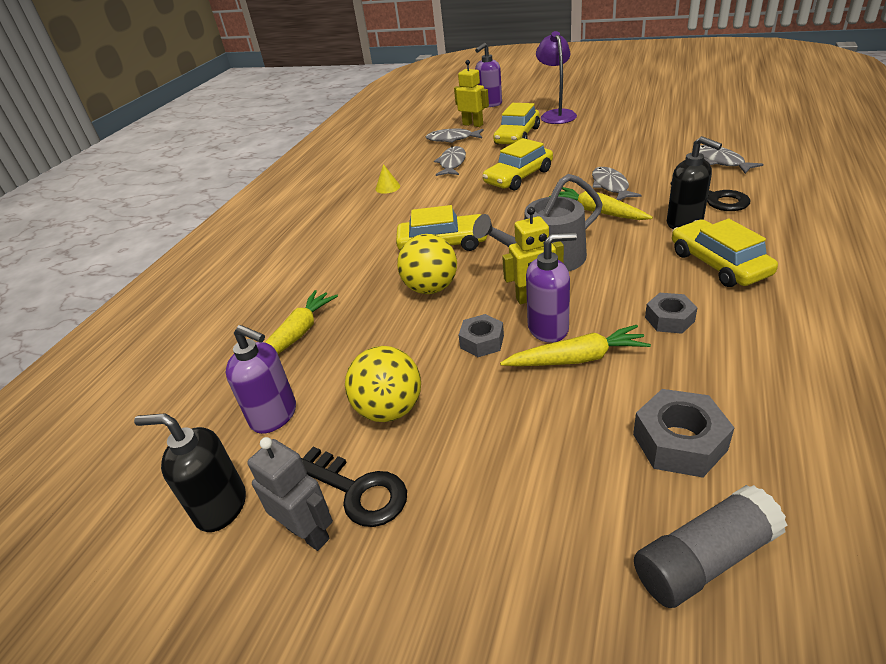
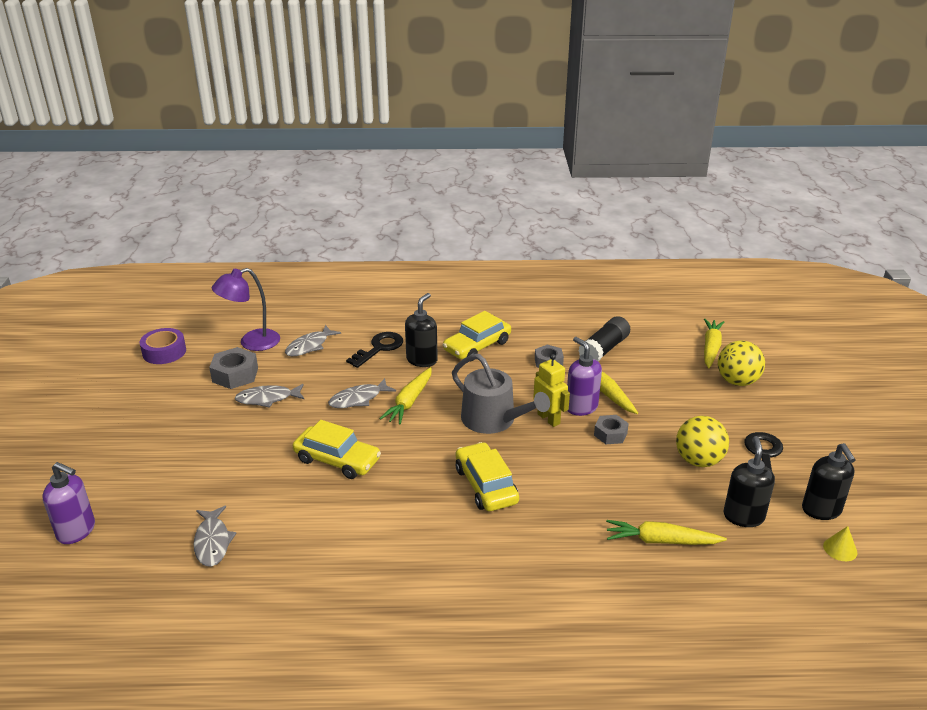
camera: 115 degrees left, 5 degrees down
purple soap dispenser [225,325,296,434] -> black soap dispenser [724,436,775,527]
grey robot [247,437,333,551] -> none
yellow cone [376,164,400,194] -> yellow cone moved to [823,526,857,561]
yellow ball [397,234,457,294] -> yellow ball moved to [718,340,765,386]
grey fish [434,146,466,176] -> grey fish moved to [235,384,305,408]
yellow robot [454,60,489,127] -> none
yellow car [493,103,540,144] -> none
purple lamp [536,31,577,124] -> purple lamp moved to [212,268,280,351]
grey nut [633,389,734,478] -> grey nut moved to [209,347,258,389]
grey glue stick [634,485,788,608] -> yellow carrot [704,319,724,368]
none -> purple tape [140,328,186,364]
none -> black glue stick [578,316,630,361]

